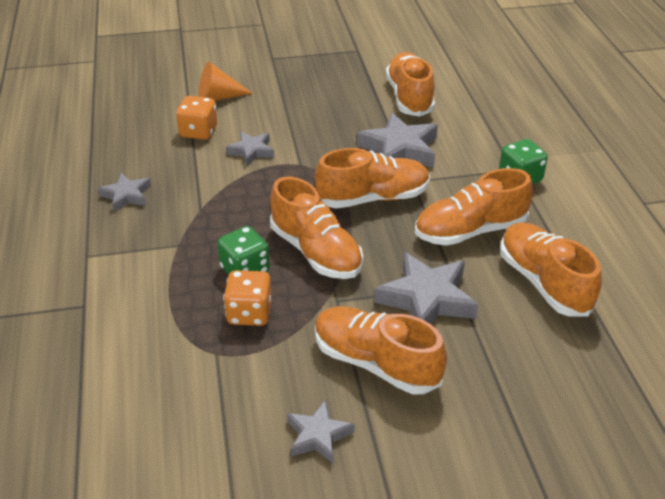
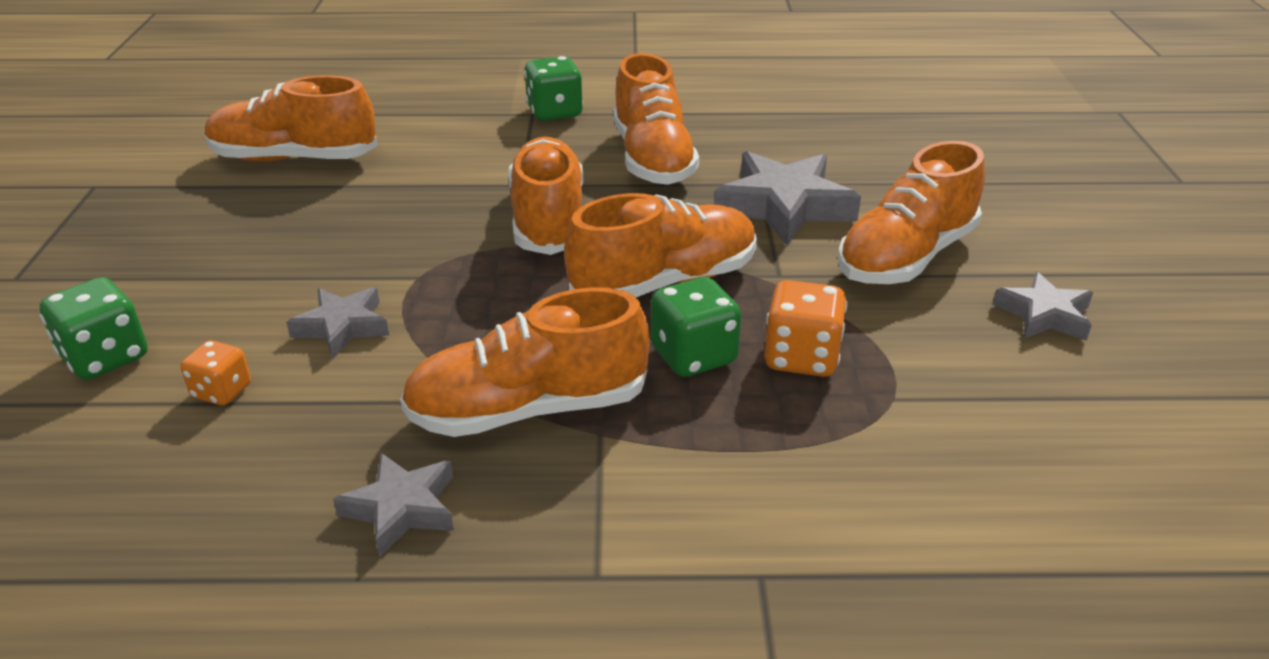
camera: 80 degrees left, 5 degrees down
orange dice [176,96,217,140] -> orange dice [181,341,251,406], size x0.63
orange cone [199,62,253,101] -> green dice [39,277,148,380]
grey star [357,113,438,168] -> none
orange shoe [500,222,602,317] -> orange shoe moved to [400,287,650,437]

